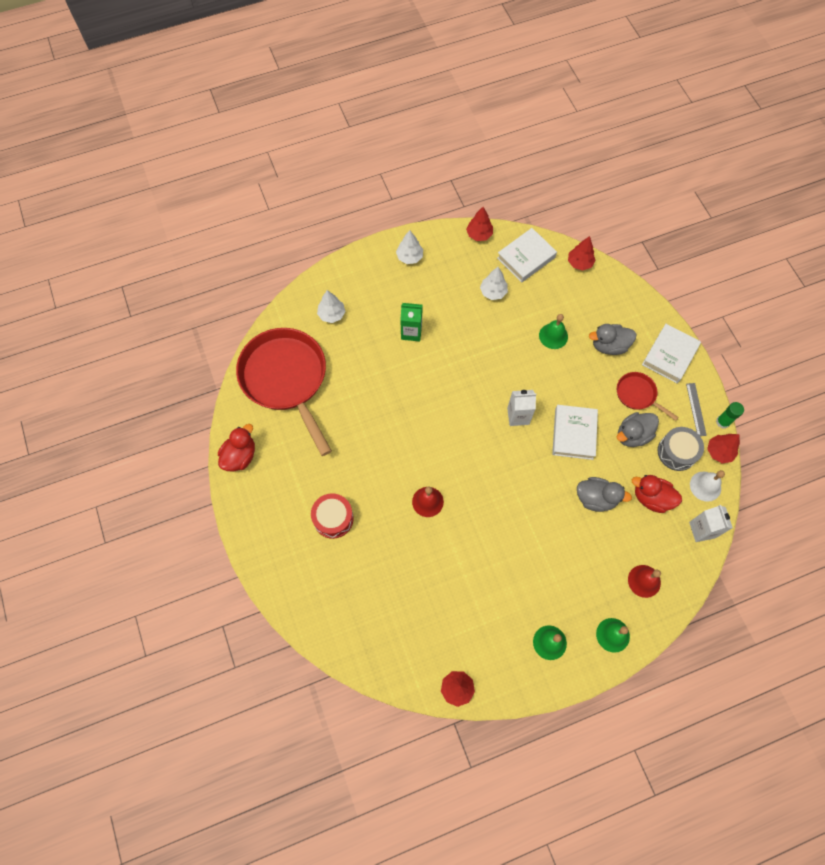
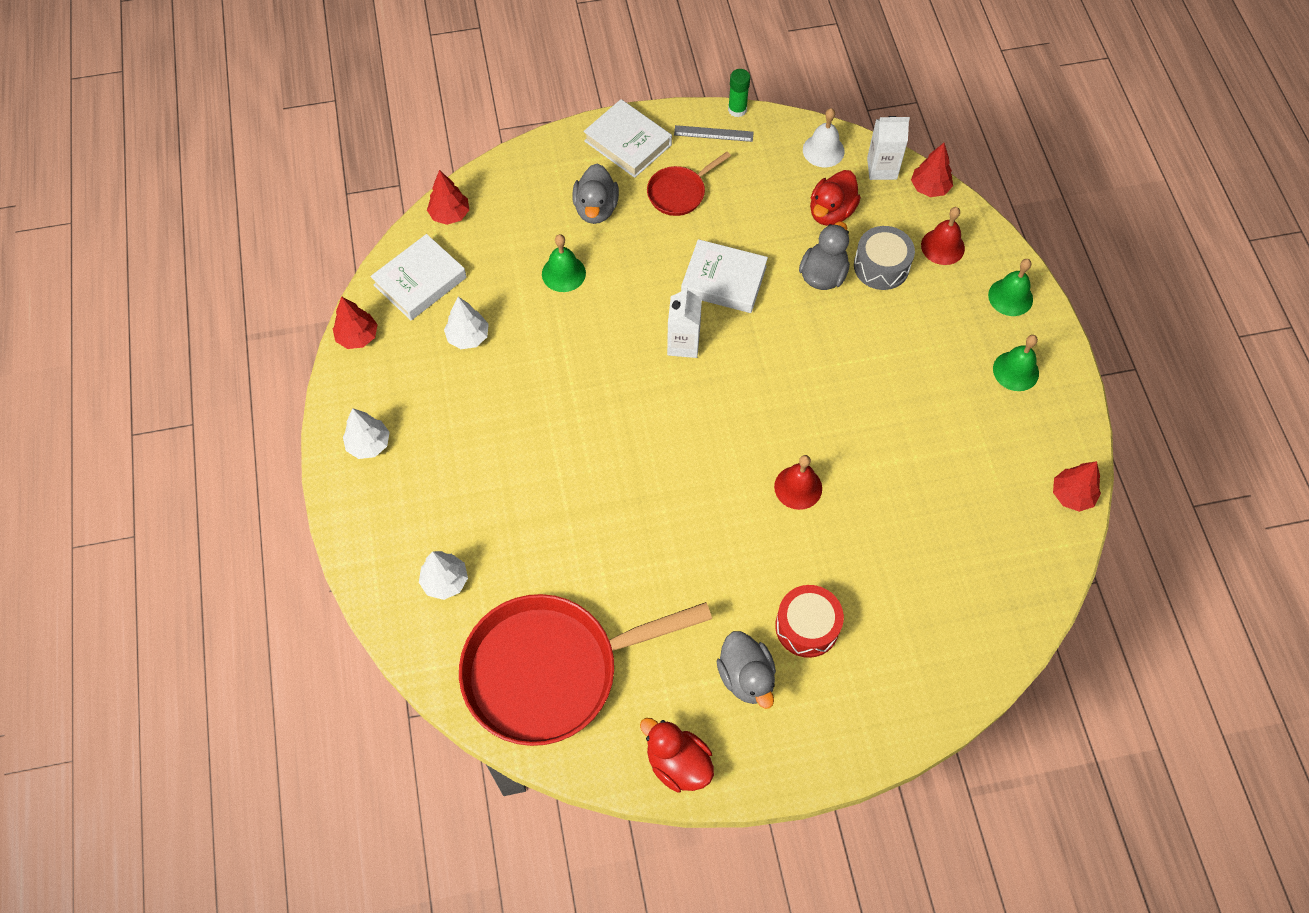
camera: 80 degrees left, 5 degrees down
green carton [400,303,423,341] -> none
white book [497,228,557,283] -> white book turned 75 degrees clockwise [370,234,467,320]
grey duck [617,412,659,447] -> grey duck moved to [716,631,776,709]
grey drum [658,427,704,471] -> grey drum moved to [854,226,915,290]
red tree [707,434,740,464] -> red tree moved to [911,143,953,197]

